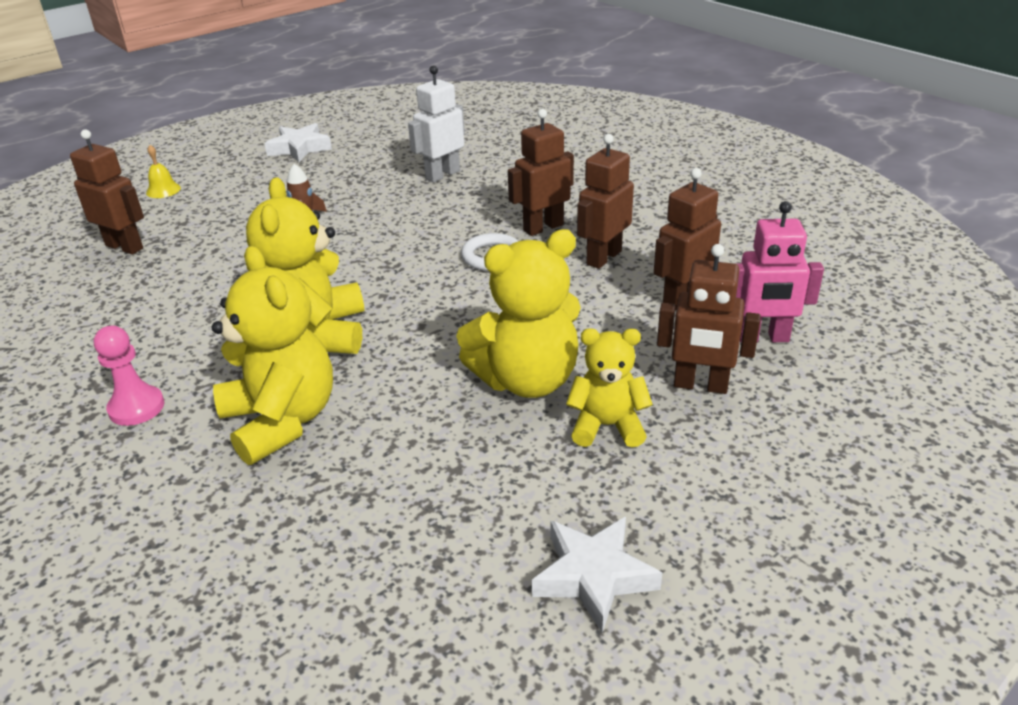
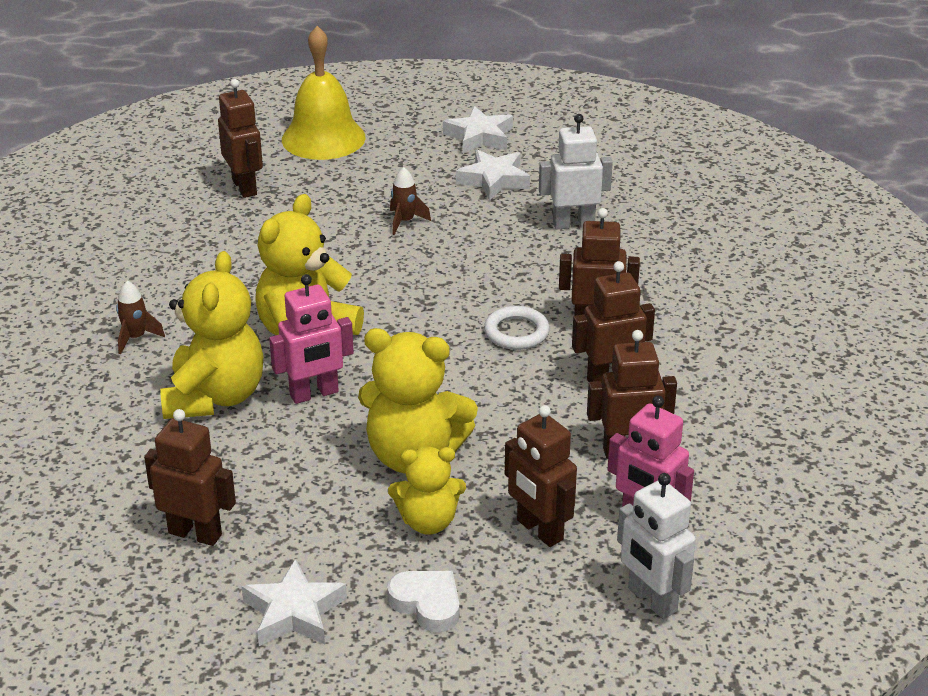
camera: 35 degrees right, 0 degrees up
pink pawn [94,326,164,426] -> brown rocket [116,281,165,354]
yellow bell [146,145,181,198] -> yellow bell [282,26,366,160], size x2.43
yellow teddy bear [566,328,653,447] -> yellow teddy bear turned 135 degrees clockwise [388,447,466,535]
none -> brown robot [144,409,236,546]
none -> pink robot [269,274,354,404]
none -> white heart [387,571,459,632]
none -> white star [456,149,530,201]
none -> white robot [617,473,696,619]

